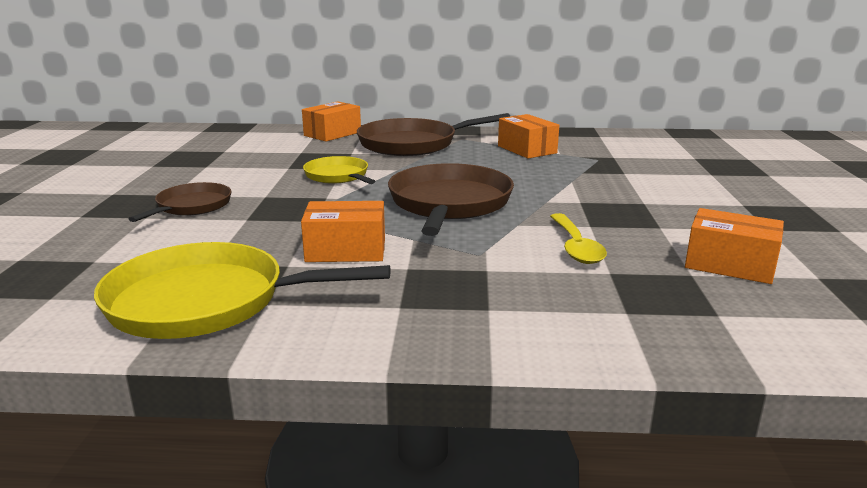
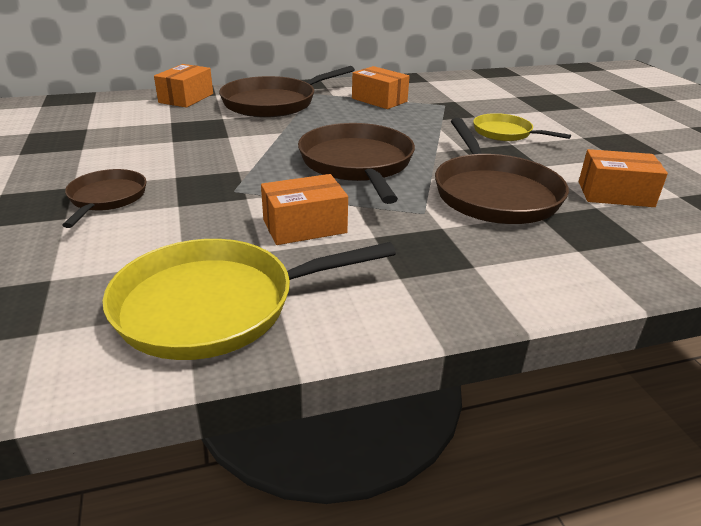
camera: 20 degrees left, 10 degrees up
yellow pan [303,156,375,184] -> yellow pan moved to [473,113,571,141]
yellow spoon [550,213,607,264] -> brown pan [435,118,569,224]

